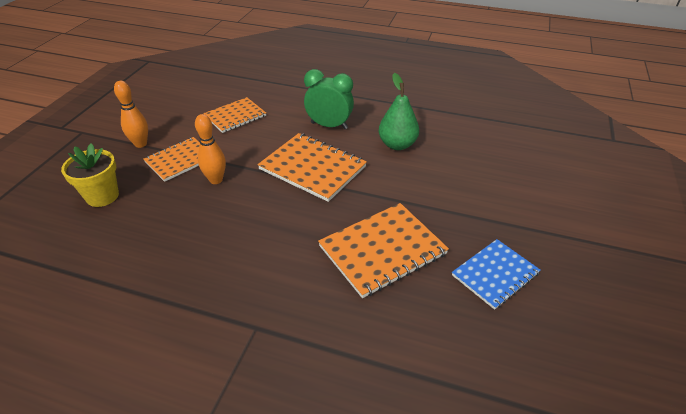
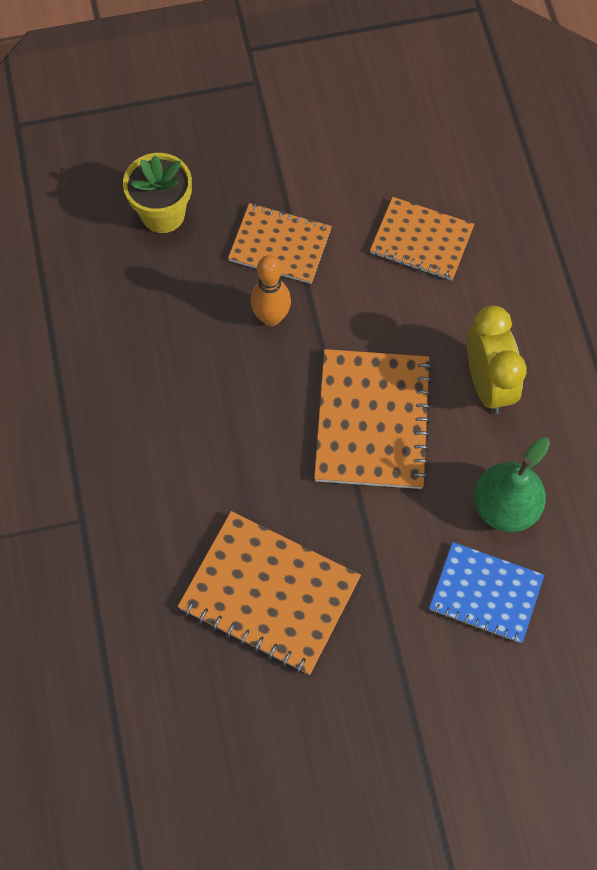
camera: 60 degrees right, 25 degrees up
orange bowling pin [114,81,148,148] -> none
green clock [304,69,354,129] -> yellow clock [467,306,527,414]
blue notebook [452,239,541,310] -> blue notebook moved to [429,542,544,643]

